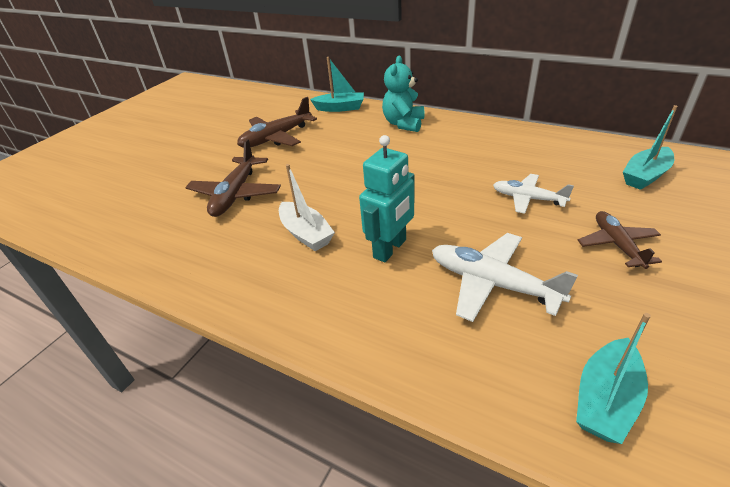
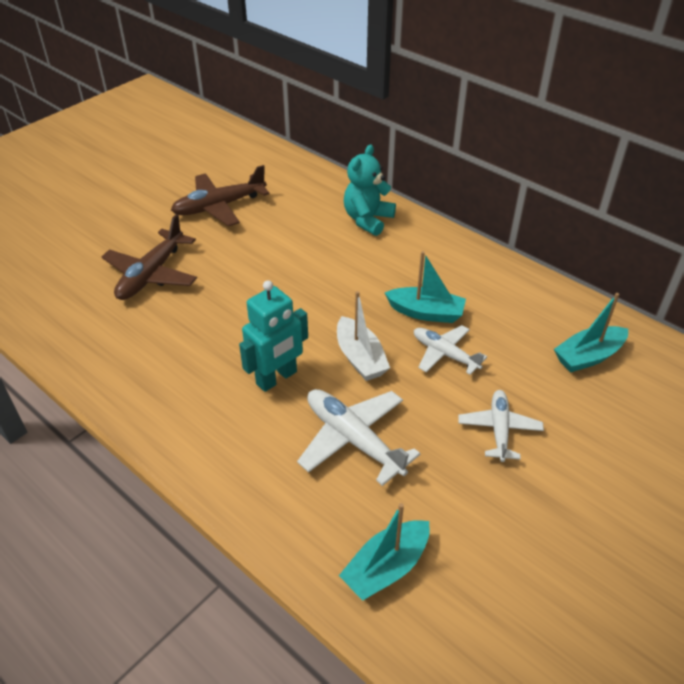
camera: 10 degrees right, 5 degrees up
white boat [279,164,335,251] -> white boat moved to [337,291,390,381]
turquoise boat [310,57,364,112] -> turquoise boat moved to [385,251,466,323]
brown plane [578,211,662,269] -> white plane [458,390,544,462]

